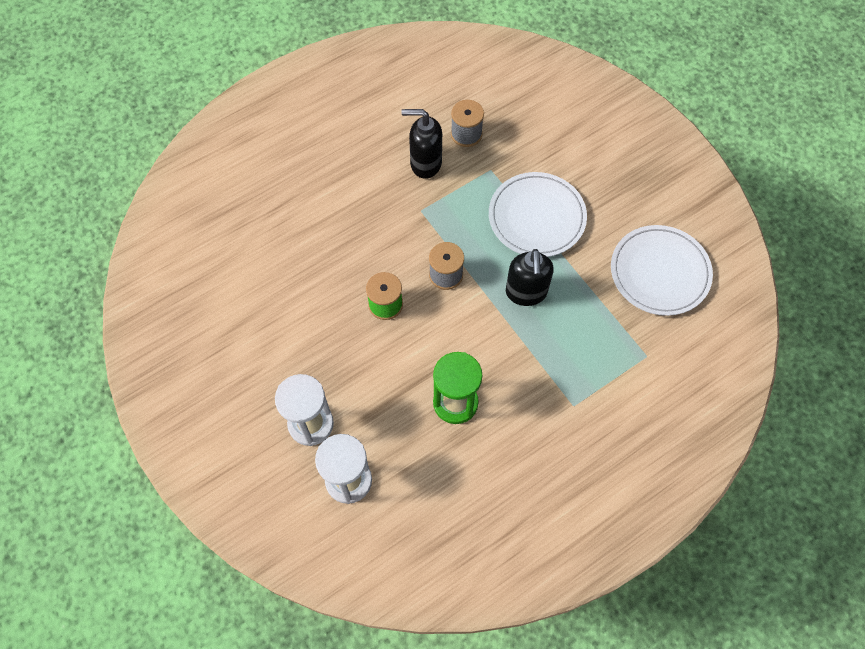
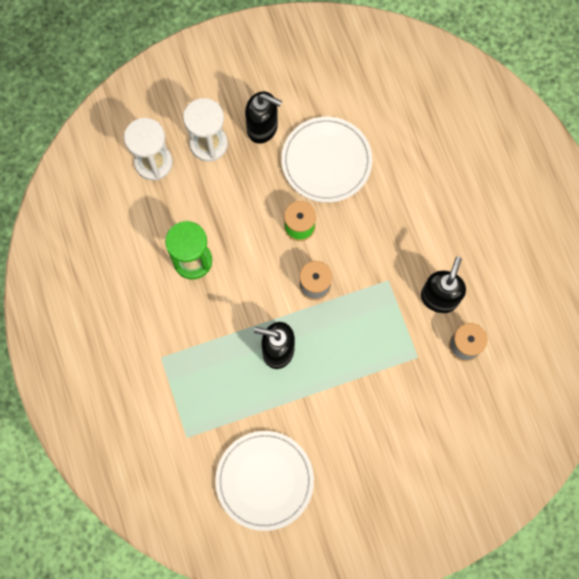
camera: 105 degrees right, 10 degrees up
white plate [489,172,587,257] -> white plate moved to [281,117,372,203]
none -> black soap dispenser [245,91,282,144]

